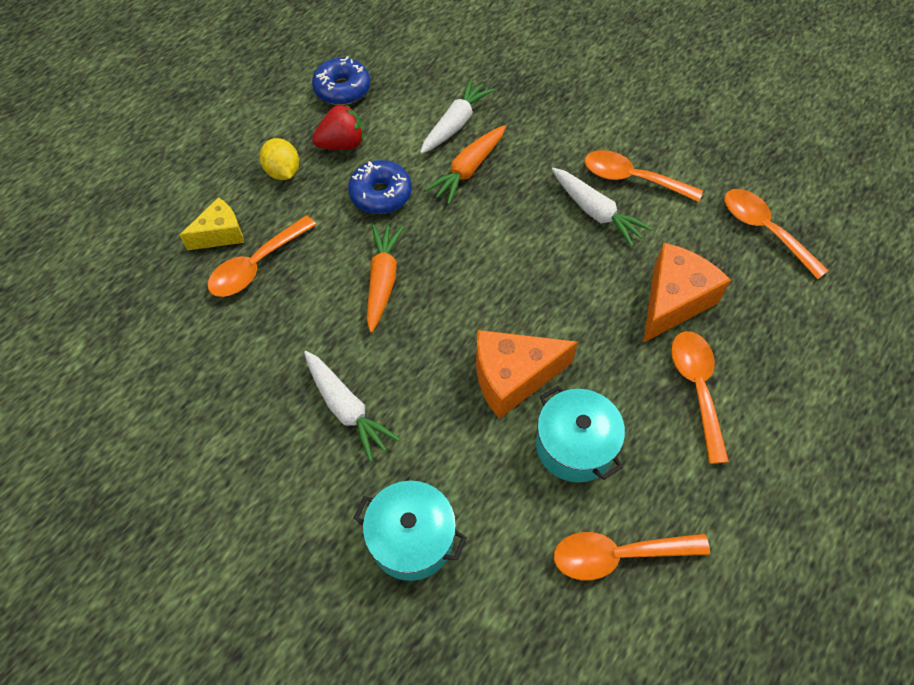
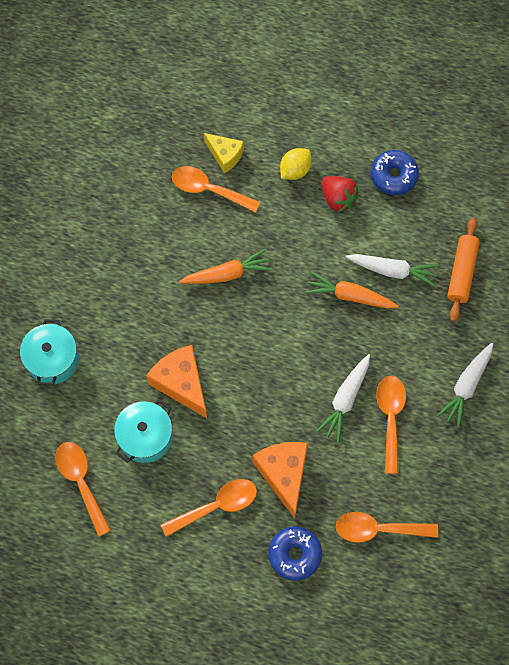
camera: 70 degrees right, 10 degrees up
white carrot [304,351,400,462] -> white carrot moved to [437,343,493,428]
blue donut [348,160,412,214] -> blue donut moved to [269,526,322,581]
orange cheese [643,243,731,343] -> orange cheese turned 120 degrees counterclockwise [252,442,308,519]
orange spoon [724,189,829,279] -> orange spoon turned 120 degrees counterclockwise [336,512,438,543]
none -> orange rolling pin [447,217,480,322]

